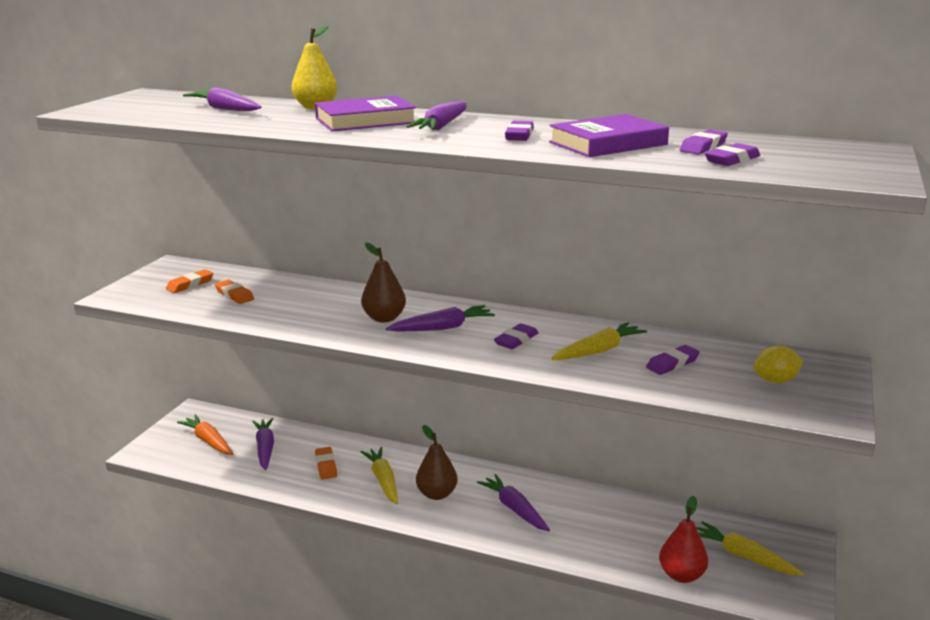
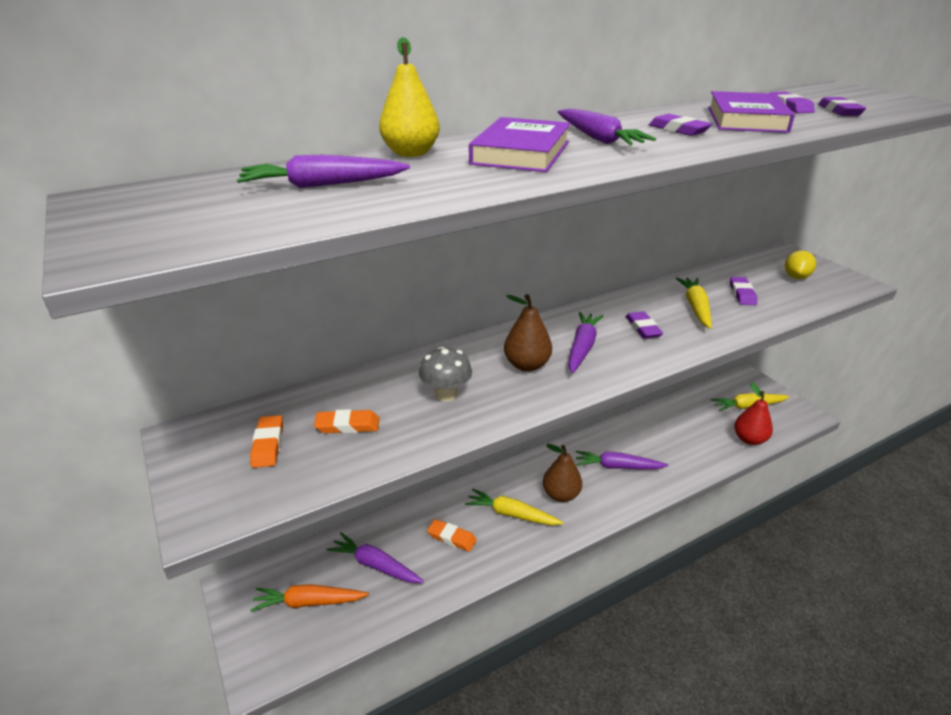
camera: 50 degrees left, 10 degrees up
none -> grey mushroom [419,346,472,401]

